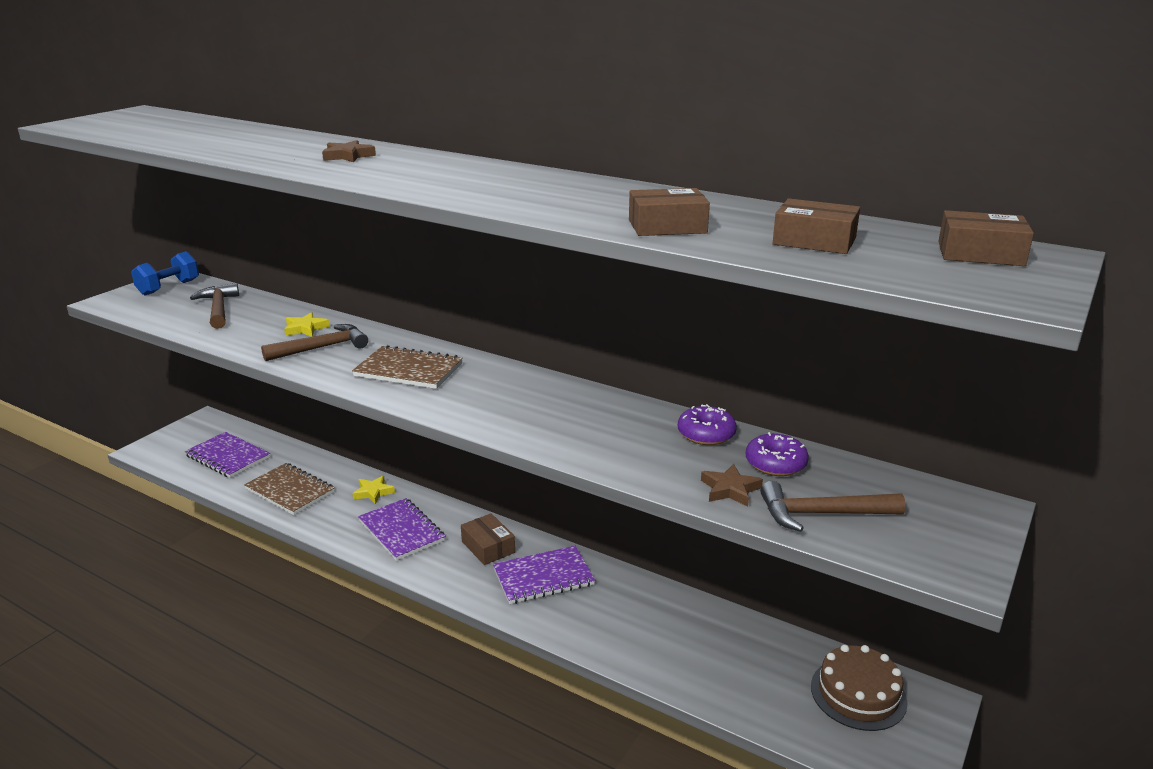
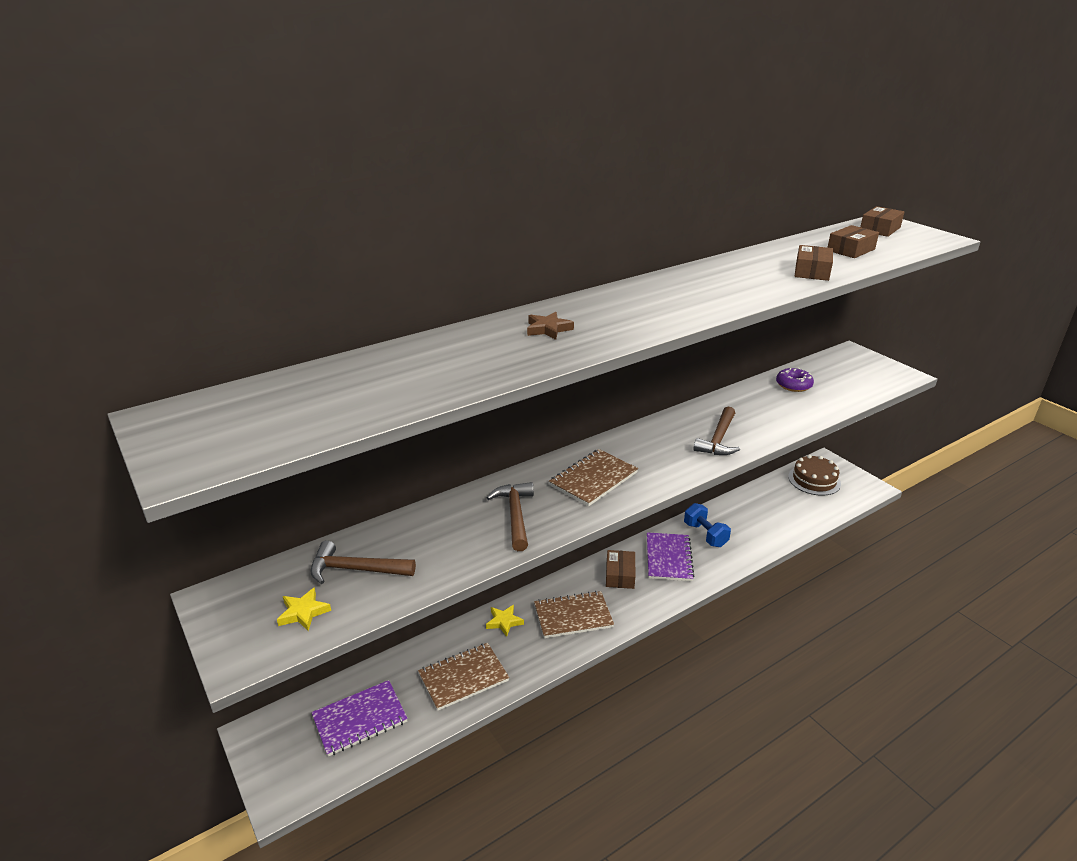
camera: 65 degrees left, 5 degrees up
blue dumbbell [131,251,199,296] -> blue dumbbell moved to [684,503,731,547]
yellow star [284,312,329,337] -> yellow star moved to [277,587,331,631]
purple notebook [358,498,446,561] -> brown notebook [534,591,614,638]
brown box [461,513,515,565] -> brown box turned 75 degrees counterclockwise [606,550,635,589]
purple donut [678,404,737,445] -> none
brown star [701,464,763,507] -> none
brown hammer [760,481,906,532] -> brown hammer moved to [693,407,740,455]

